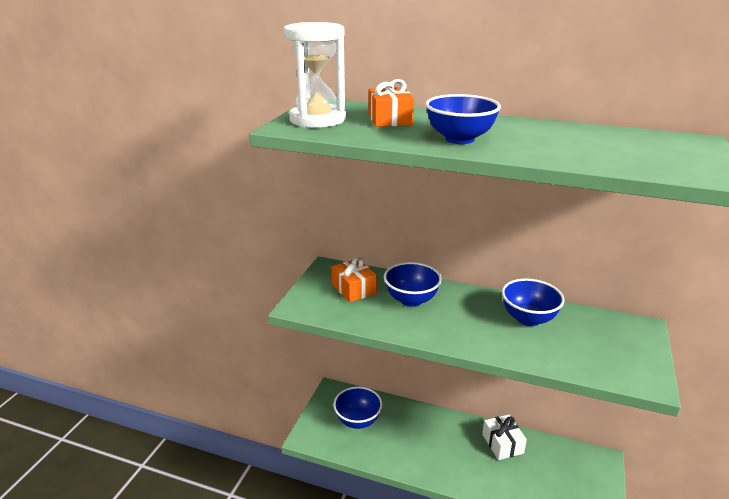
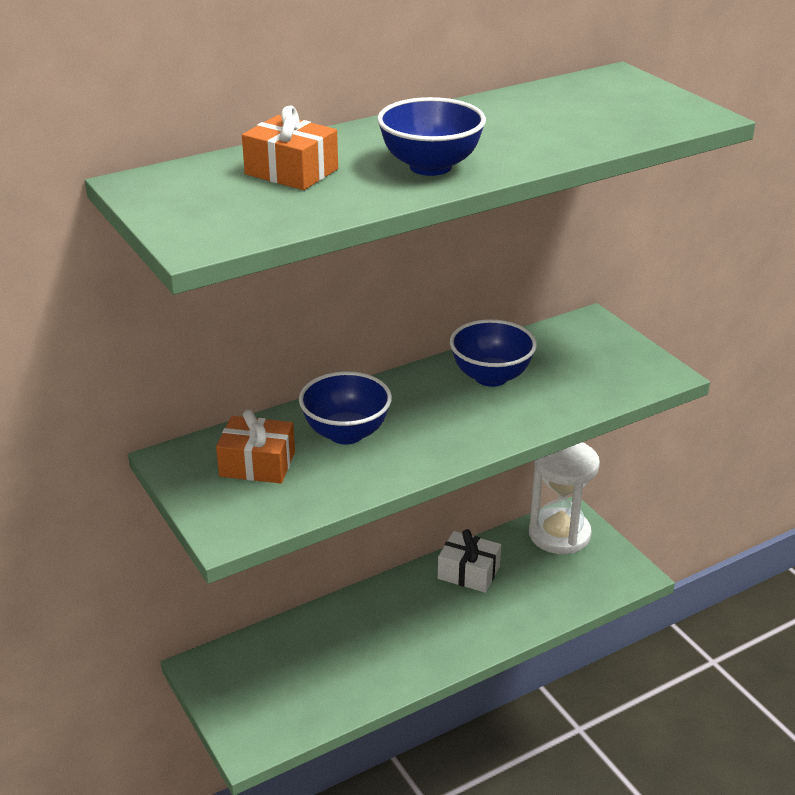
camera: 50 degrees left, 5 degrees up
white hourglass [284,22,346,128] -> white hourglass moved to [529,442,600,554]
blue bowl [333,386,383,429] -> none

